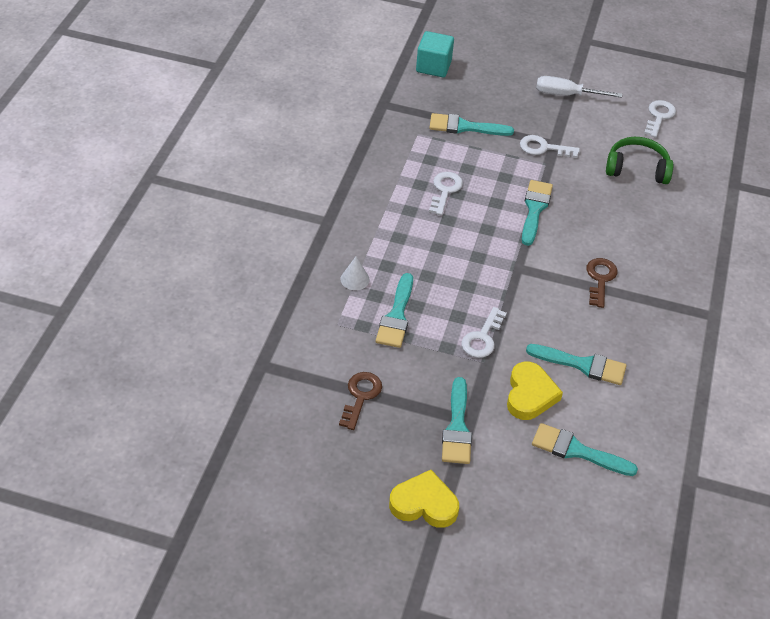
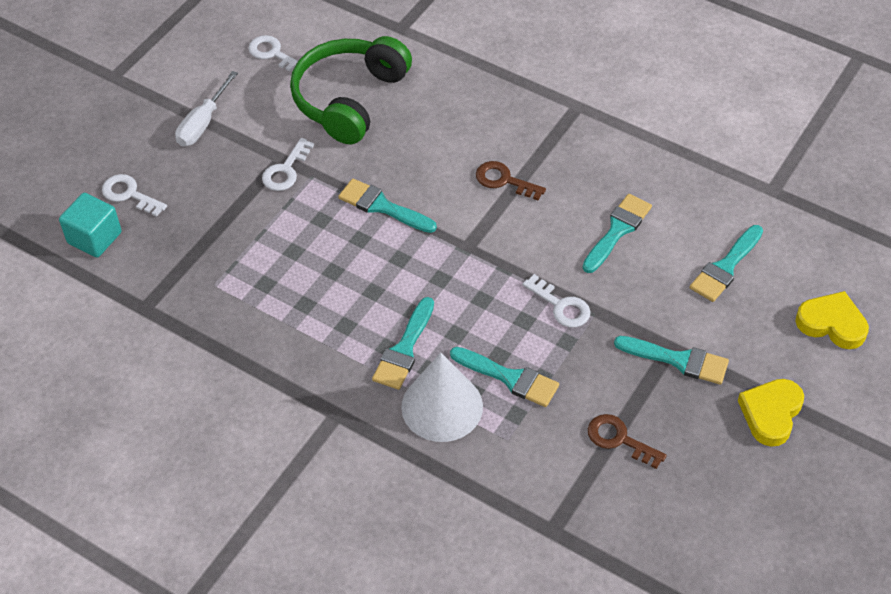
camera: 70 degrees left, 5 degrees up
white cone [341,256,370,290] -> white cone [401,353,483,442], size x2.29
turquoise brush [429,113,514,136] -> turquoise brush moved to [372,297,434,390]
white key [429,172,463,215] -> white key moved to [102,174,167,217]
yellow heart [507,362,563,420] -> yellow heart moved to [795,291,869,349]
green headphones [606,137,674,184] -> green headphones [290,36,412,144], size x1.60

